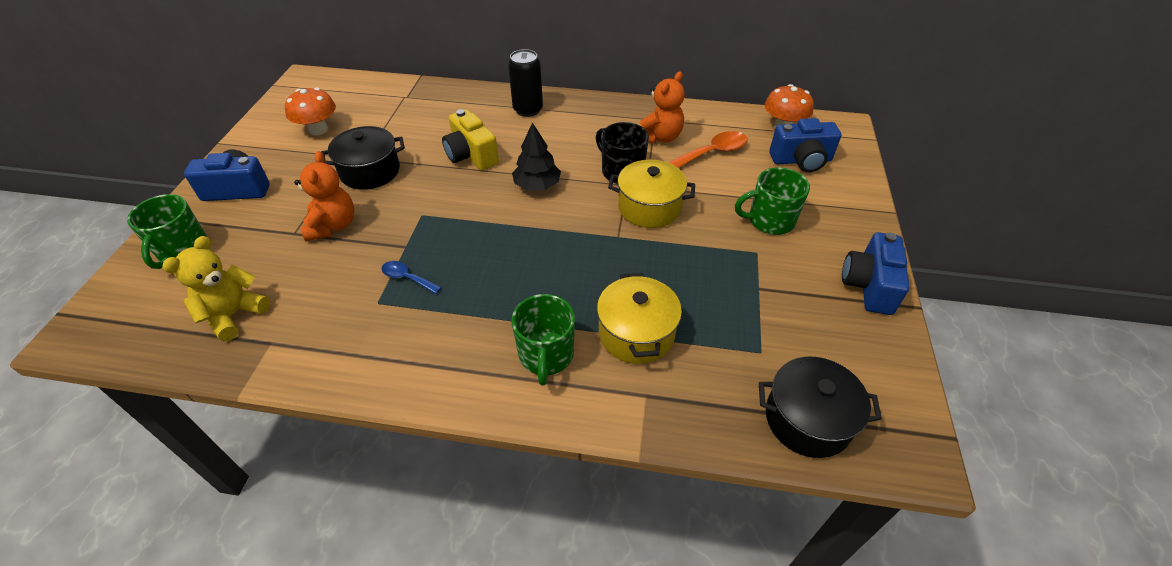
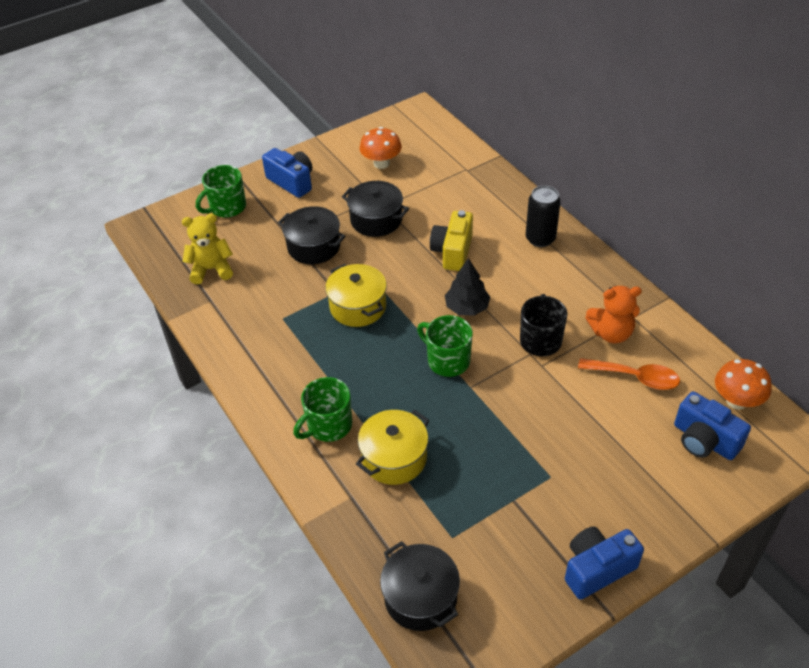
camera: 50 degrees right, 0 degrees up
orange teddy bear [294,151,354,241] -> black pot [278,206,346,264]
blue spoon [382,261,442,294] -> none
yellow pot [608,160,695,228] -> yellow pot moved to [325,264,387,327]
green mug [735,167,810,235] -> green mug moved to [417,315,473,377]

